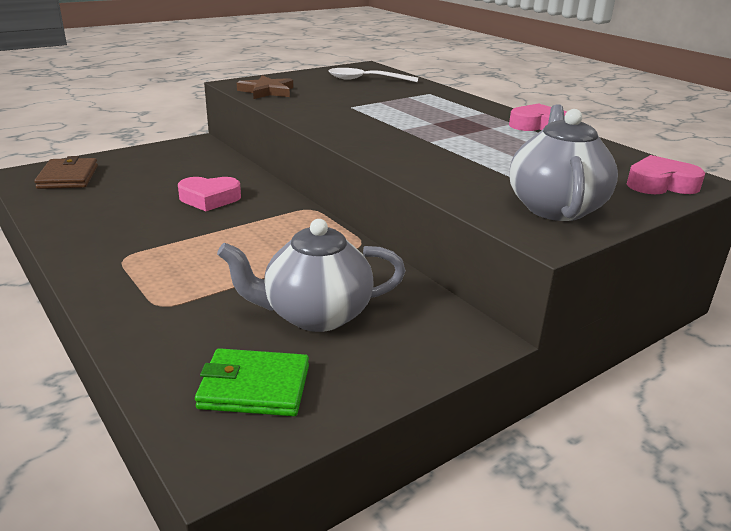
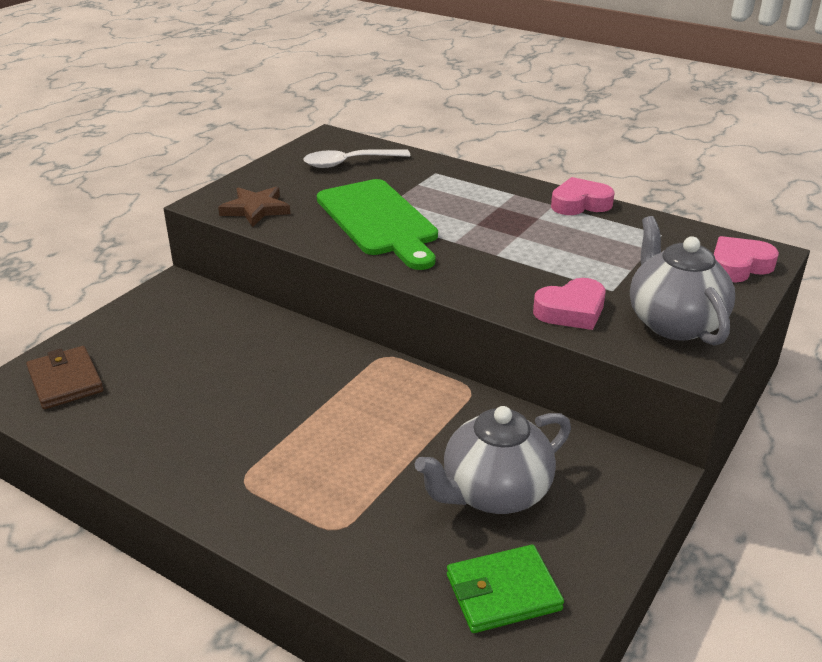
camera: 20 degrees left, 5 degrees up
pink heart [178,177,241,211] -> pink heart moved to [533,278,606,330]
none -> green cutting board [317,179,438,270]

